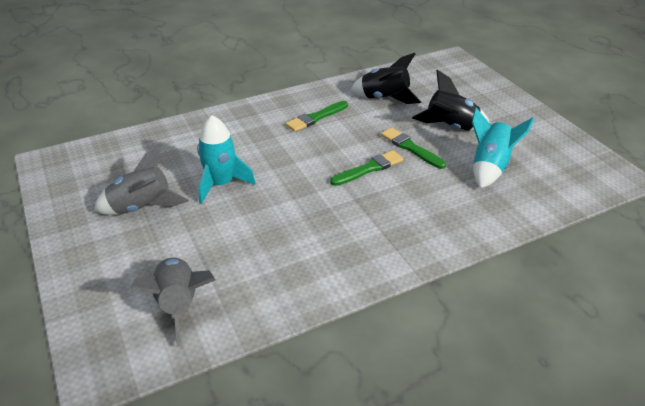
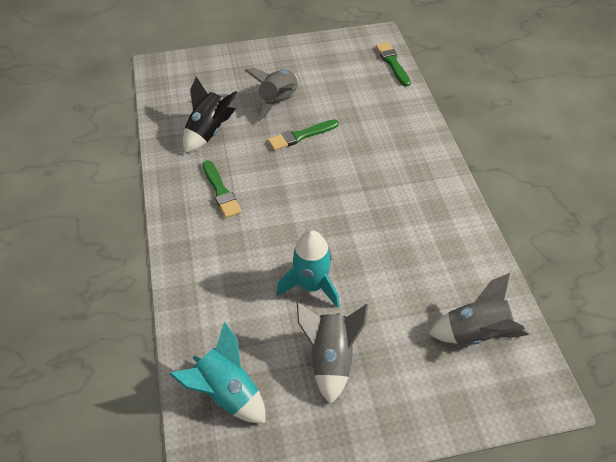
camera: 75 degrees left, 10 degrees up
green brush [330,150,403,186] -> green brush moved to [376,42,411,87]
black rocket [412,70,490,131] -> grey rocket [245,68,298,121]
turquoise rocket [472,108,535,188] -> turquoise rocket moved to [169,322,265,423]

